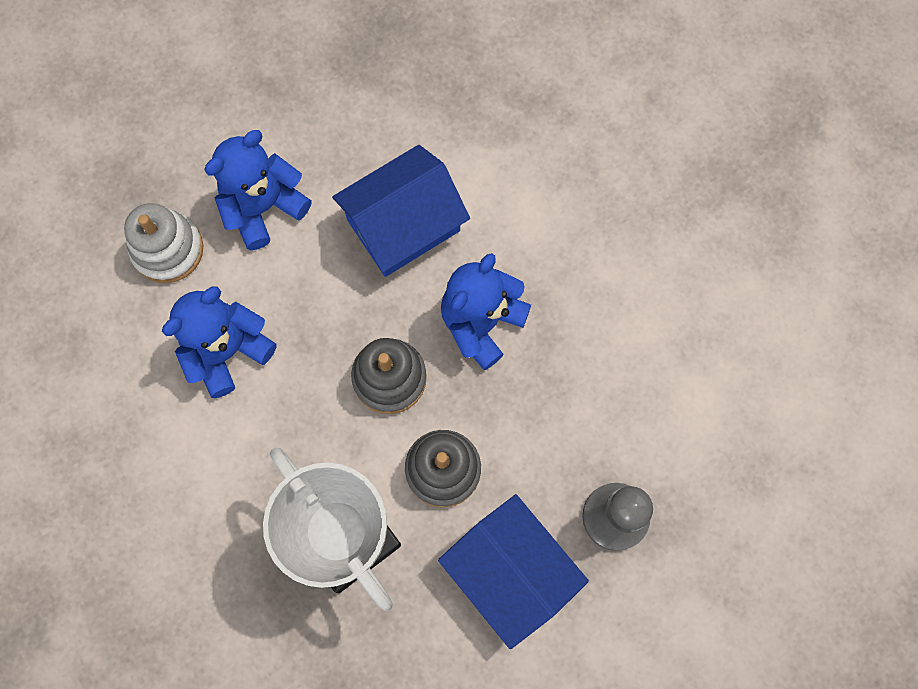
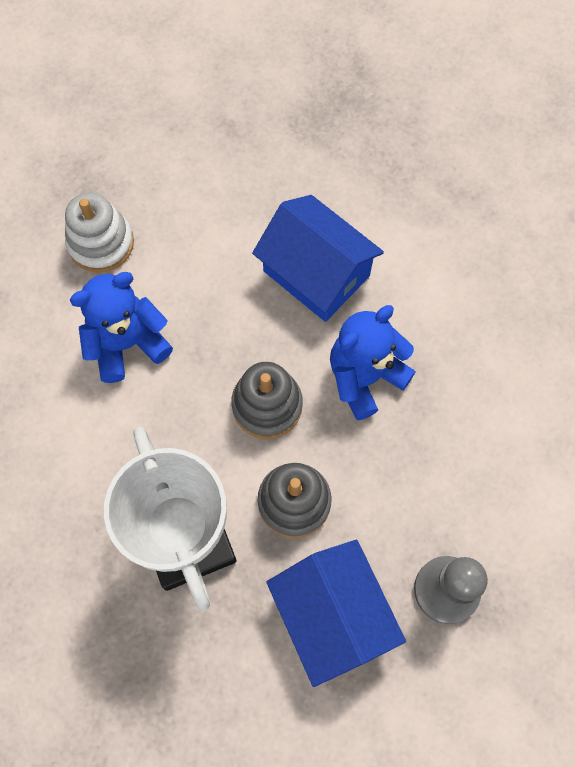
camera: 15 degrees right, 5 degrees down
blue teddy bear [204,130,312,250] -> none
blue house [332,145,470,277] -> blue house turned 60 degrees clockwise [252,195,384,322]

